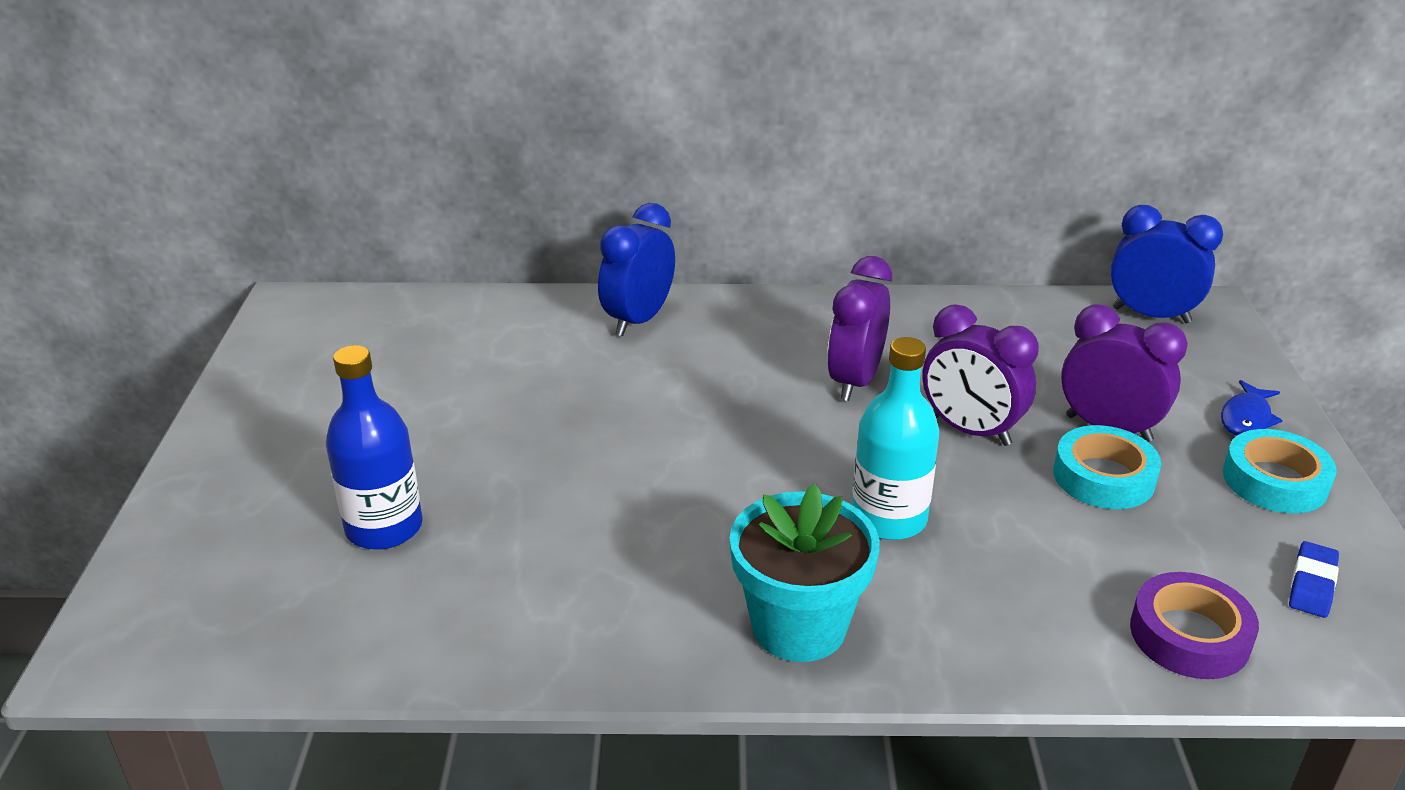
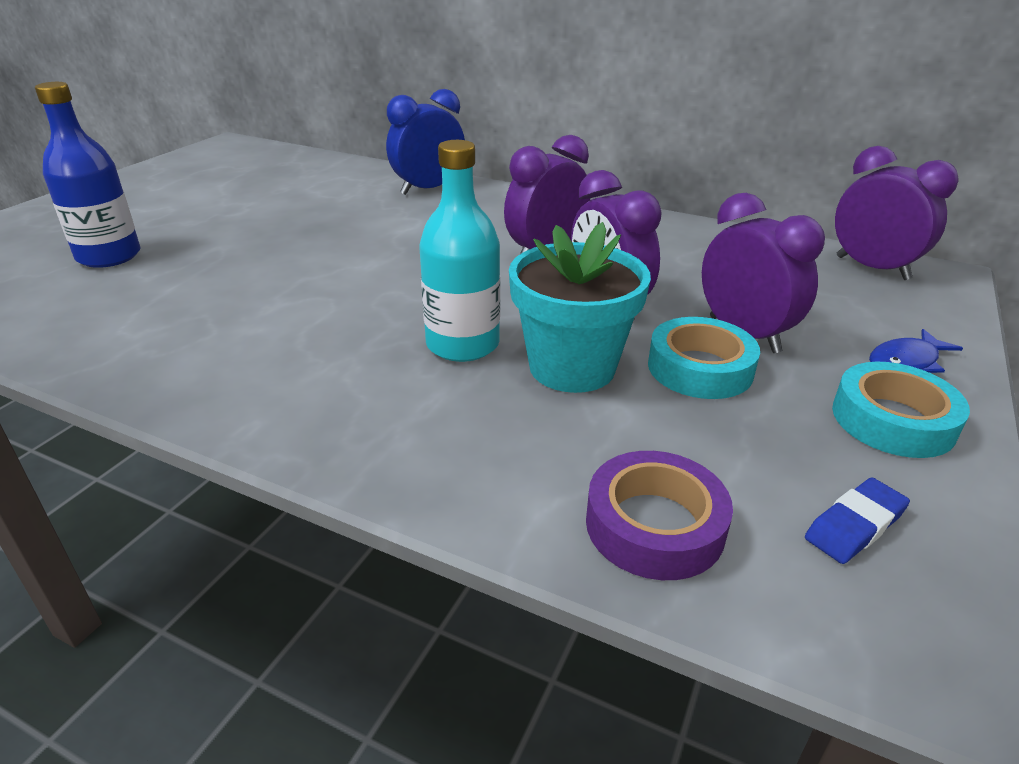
camera: 25 degrees right, 0 degrees up
turquoise flower pot [729,484,880,662] -> turquoise flower pot moved to [509,222,651,393]
blue clock [1110,205,1223,323] -> purple clock [835,146,959,280]

